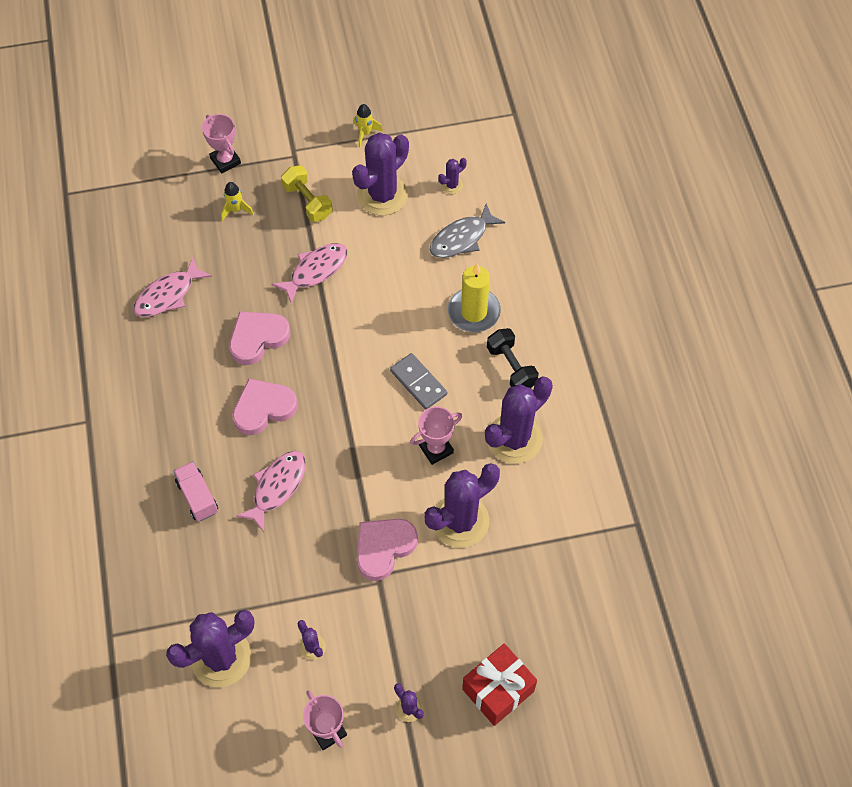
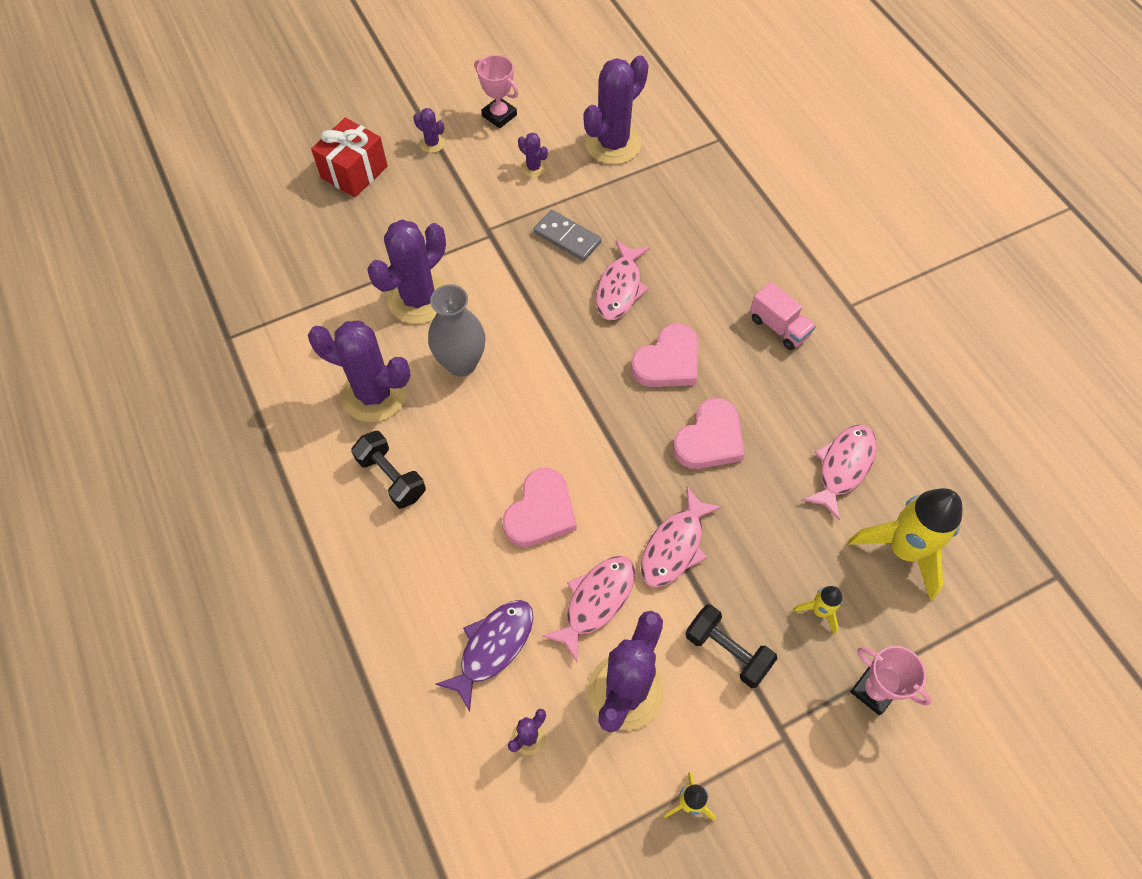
camera: 165 degrees right, 0 degrees up
pink truck [173,461,218,522] -> pink truck moved to [750,282,816,350]
yellow dumbbell [281,165,333,222] -> black dumbbell [685,604,778,688]
pink heart [357,519,418,581] -> pink heart moved to [503,468,577,547]
grey domino [390,353,447,410] -> grey domino moved to [534,210,602,261]
pink trophy [410,406,462,465] -> grey vase [428,284,485,377]
grey fish [430,203,505,258] -> purple fish [435,600,533,712]
yellow candle [448,264,501,332] -> none
purple cactus [485,376,553,464] -> purple cactus turned 75 degrees clockwise [308,321,411,422]
none -> pink fish [542,556,635,662]
none -> yellow rocket [848,488,962,600]

